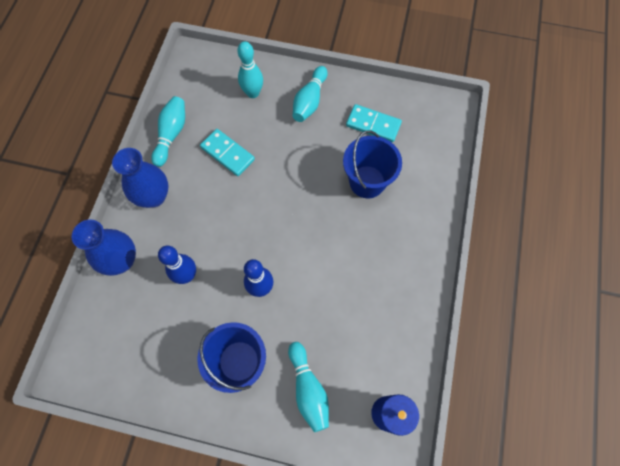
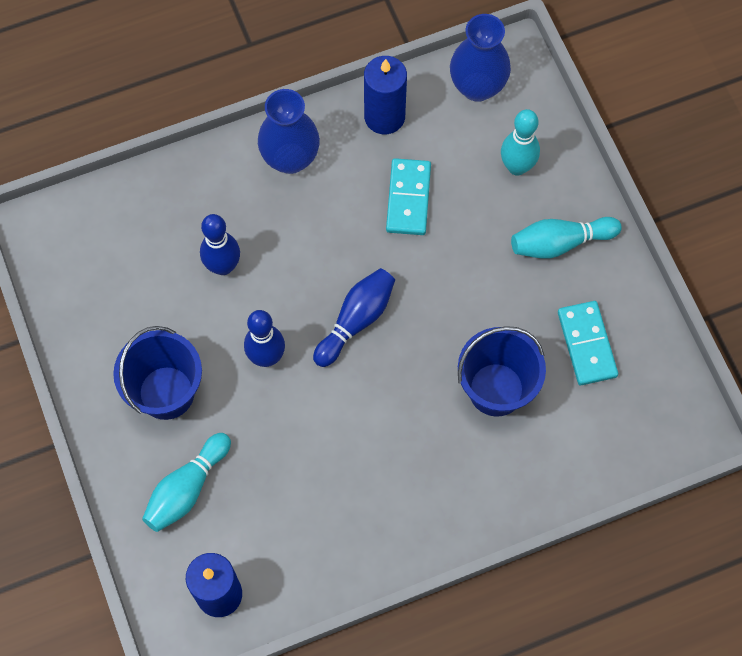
camera: 55 degrees right, 0 degrees up
blue vase [72,219,136,276] -> blue vase moved to [450,14,511,102]
turquoise bowling pin [151,96,185,167] -> blue candle [364,56,407,134]
none -> blue bowling pin [313,268,395,367]

